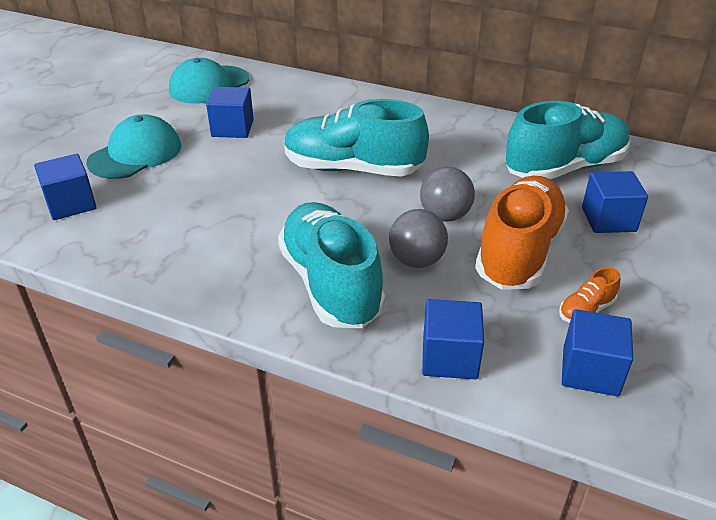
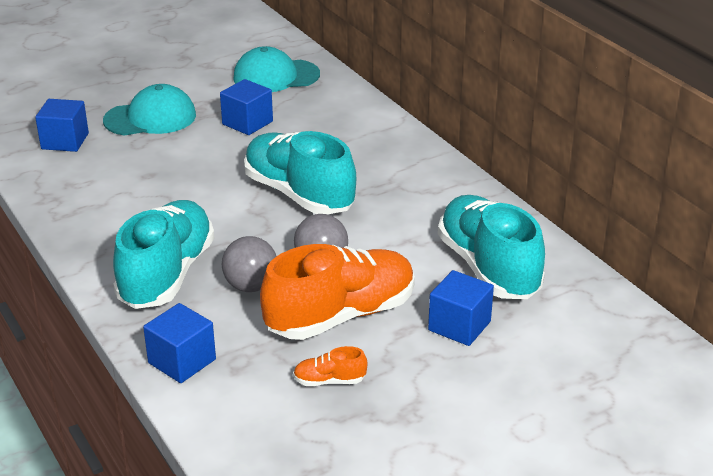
camera: 35 degrees right, 5 degrees down
turquoise shoe [505,101,630,179] -> turquoise shoe turned 120 degrees counterclockwise [438,195,545,299]
blue cube [562,309,633,396] -> none

